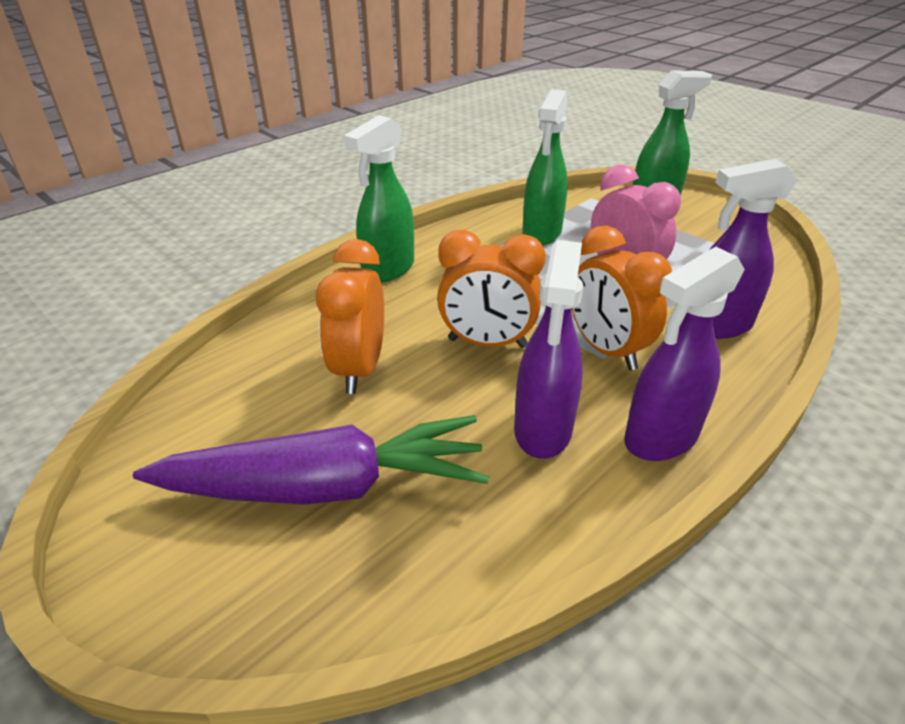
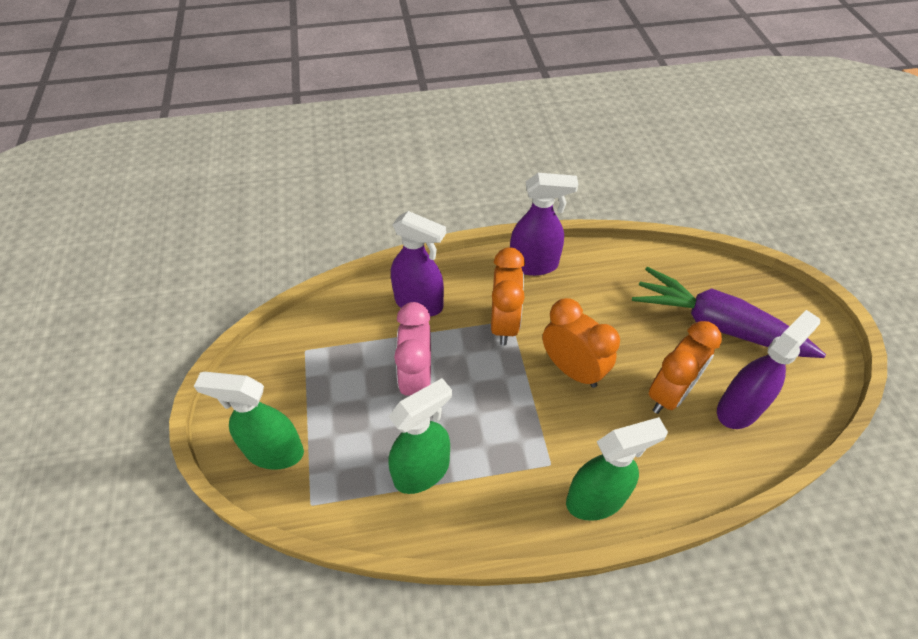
camera: 145 degrees left, 15 degrees up
purple spray bottle [514,240,583,459] -> purple spray bottle moved to [717,310,820,429]

